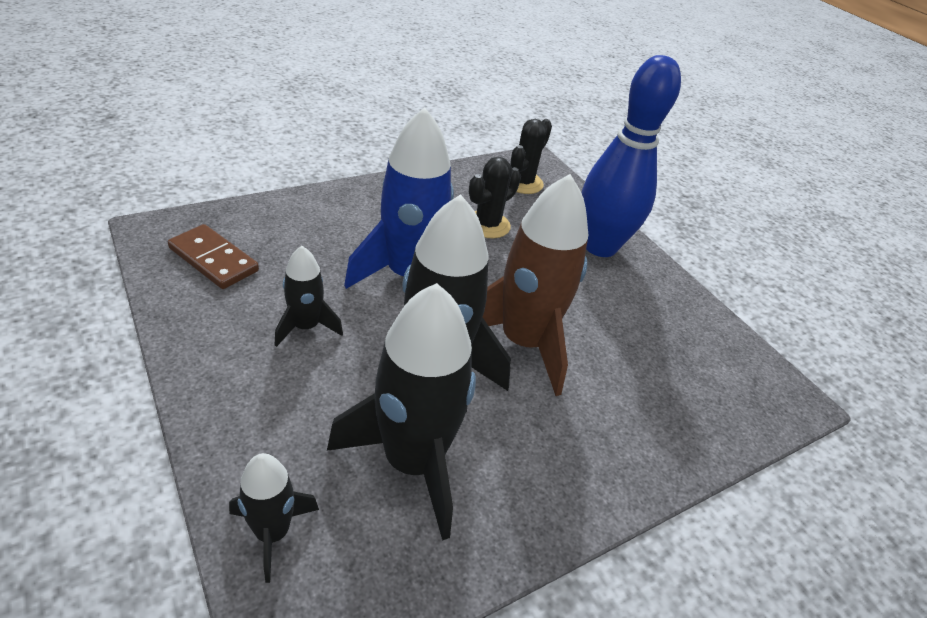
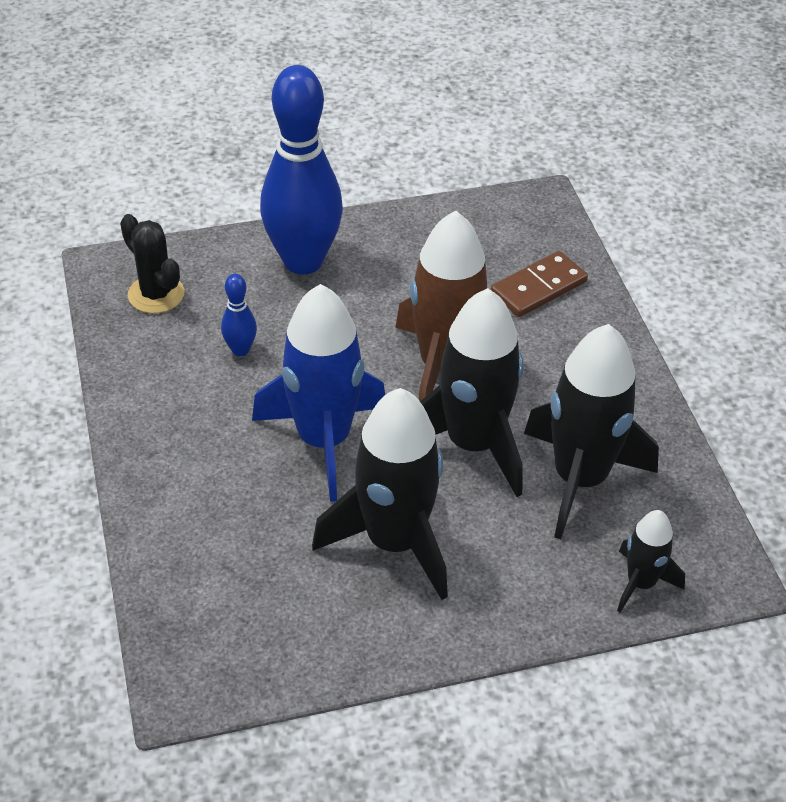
camera: 70 degrees left, 5 degrees up
brown domino [168,224,259,289] -> brown domino moved to [491,251,588,317]
black rocket [275,246,343,347] -> black rocket [312,388,448,600], size x1.95
black cactus [469,157,521,238] -> blue bowling pin [221,274,257,356]

